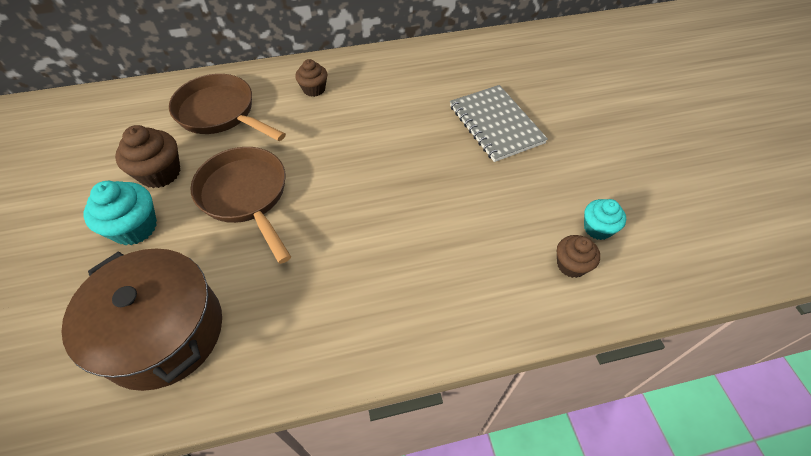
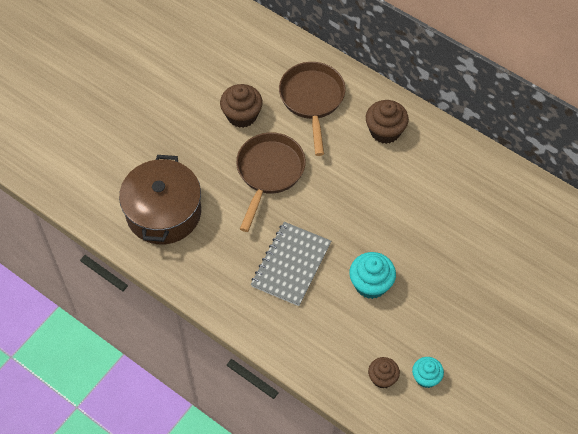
camera: 50 degrees right, 5 degrees up
turquoise cupcake [84,181,157,245] -> turquoise cupcake moved to [349,252,396,299]
brown cupcake [295,59,328,97] -> brown cupcake [366,100,409,144], size x1.54
grey notebook [450,85,548,162] -> grey notebook moved to [251,222,331,306]

